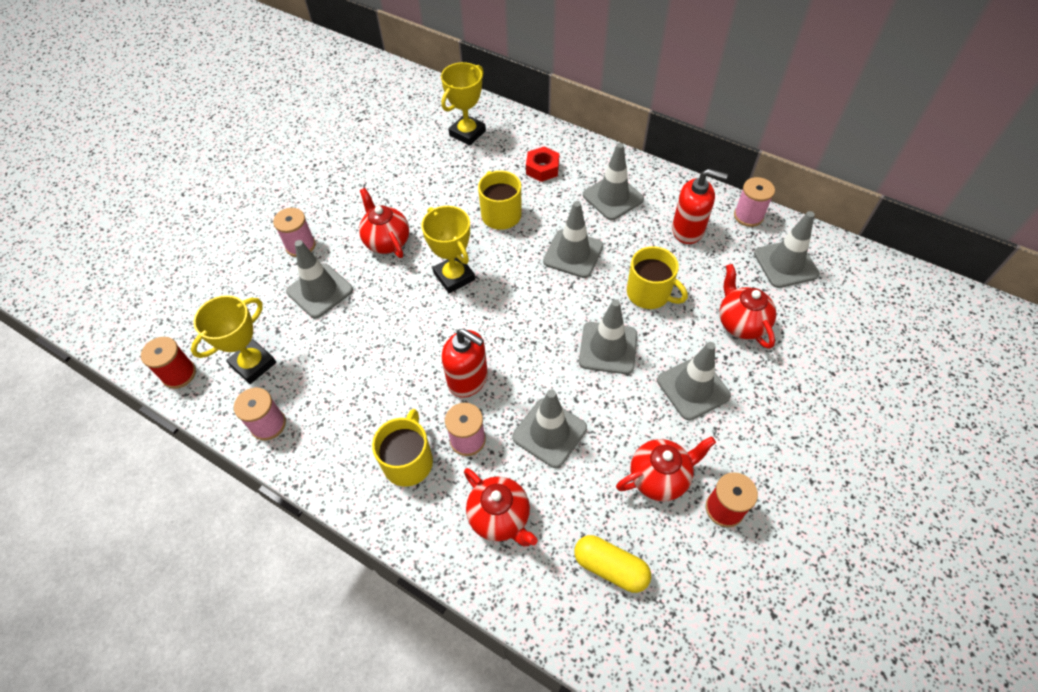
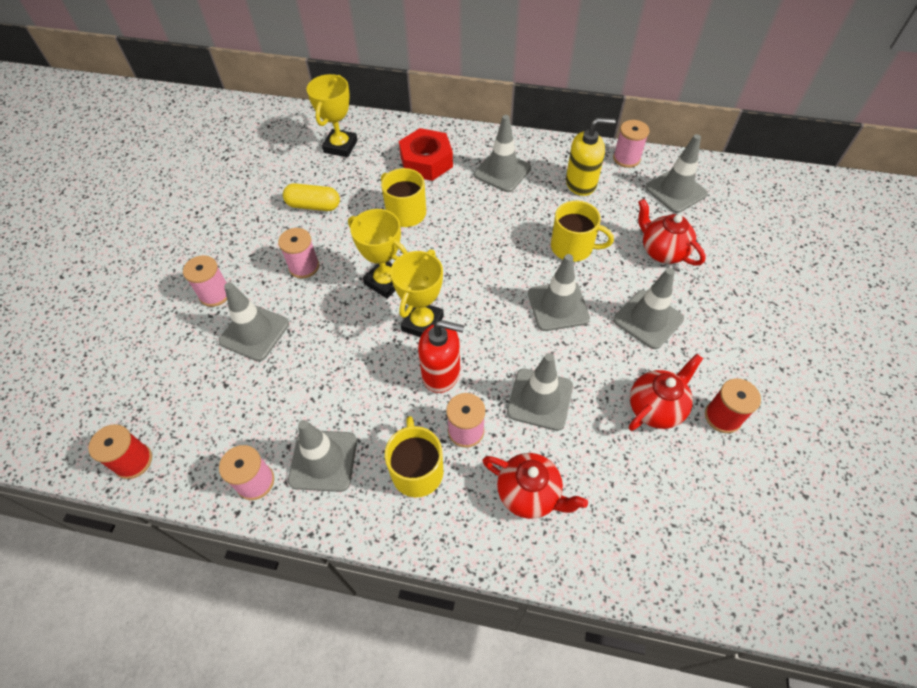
camera: 20 degrees left, 0 degrees up
yellow trophy [191,295,276,384] -> yellow trophy moved to [390,249,444,337]
red teapot [359,188,409,258] -> pink spool [278,228,319,278]
red nut [526,146,559,182] -> red nut [399,128,453,181], size x1.55
grey traffic cone [543,201,603,278] -> grey traffic cone moved to [288,420,357,492]
yellow capsule [574,535,651,593] -> yellow capsule moved to [283,183,340,211]
red soap dispenser [672,169,728,244] -> yellow soap dispenser [566,118,616,196]

